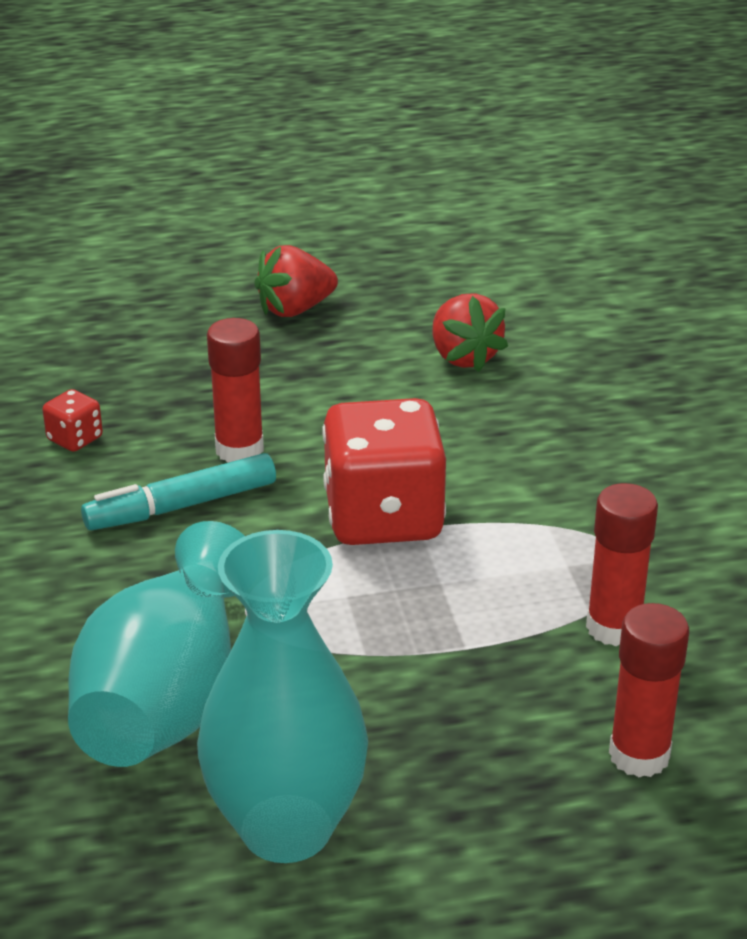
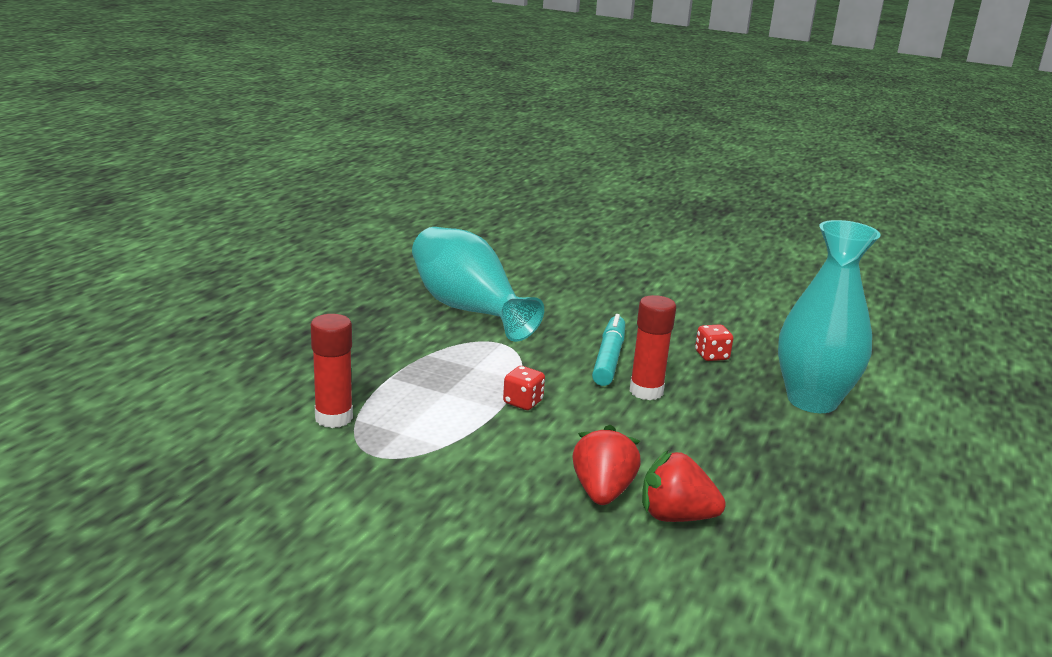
camera: 125 degrees right, 10 degrees down
turquoise vase [197,530,368,863] -> turquoise vase moved to [778,220,881,413]
red strawberry [254,245,338,317] -> red strawberry moved to [572,425,641,505]
red dice [322,398,446,545] -> red dice [503,366,545,410], size x0.42
red glue stick [609,603,689,777] -> none

